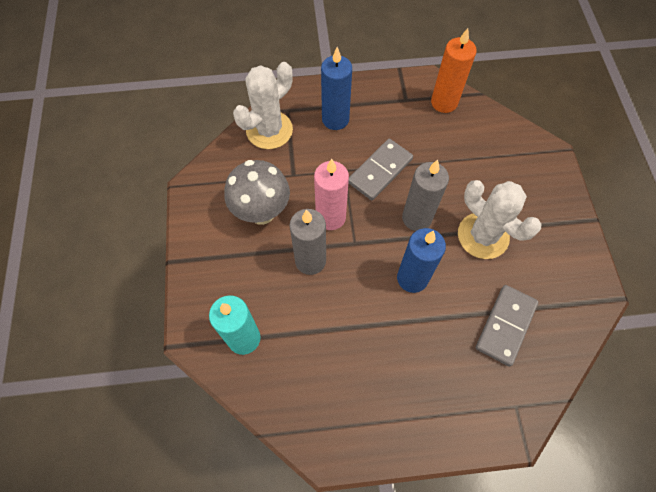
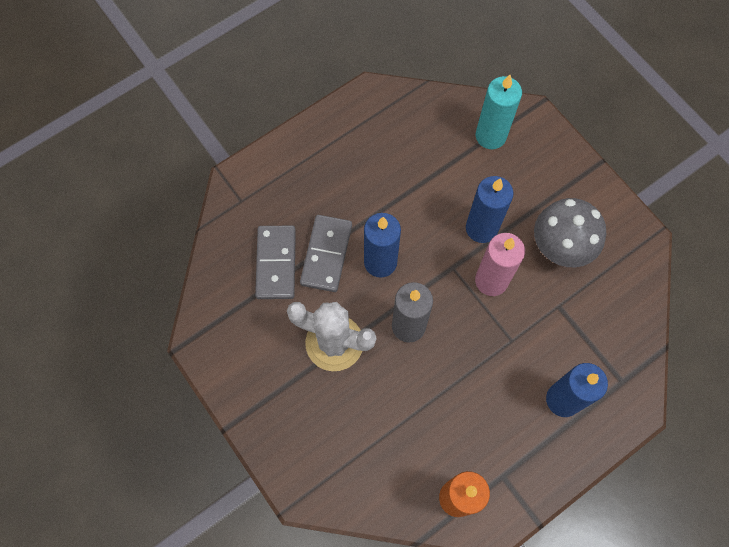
camera: 150 degrees right, 5 degrees up
white cactus [233,62,293,149] -> none
grey candle [289,209,326,275] -> blue candle [466,176,513,243]
grey domino [348,139,413,200] -> grey domino moved to [300,215,352,292]

